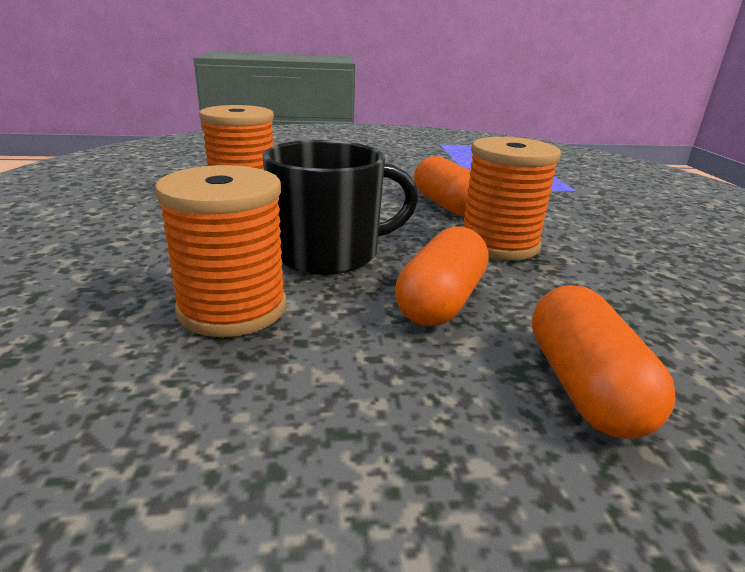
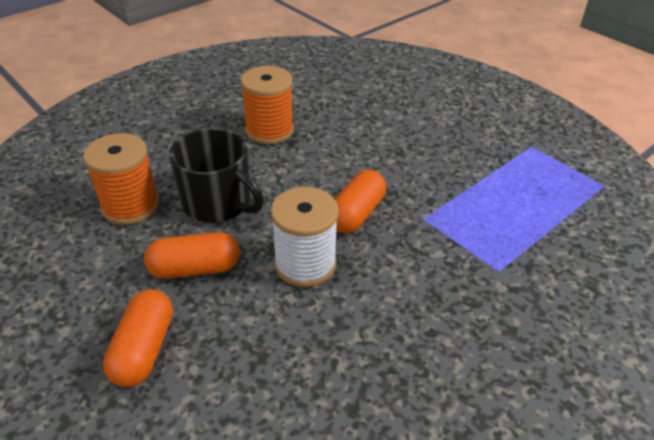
camera: 55 degrees right, 15 degrees up
orange spool [463,137,561,260] -> white spool [271,187,339,287]
orange capsule [532,285,676,438] -> orange capsule turned 45 degrees counterclockwise [103,289,173,387]

